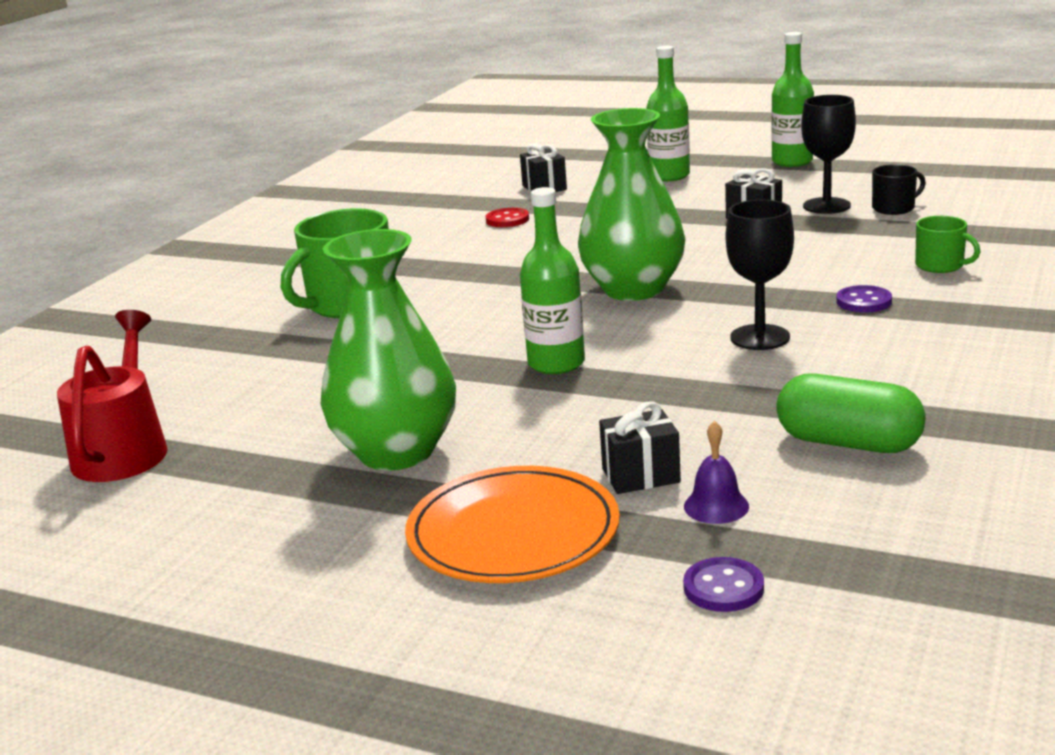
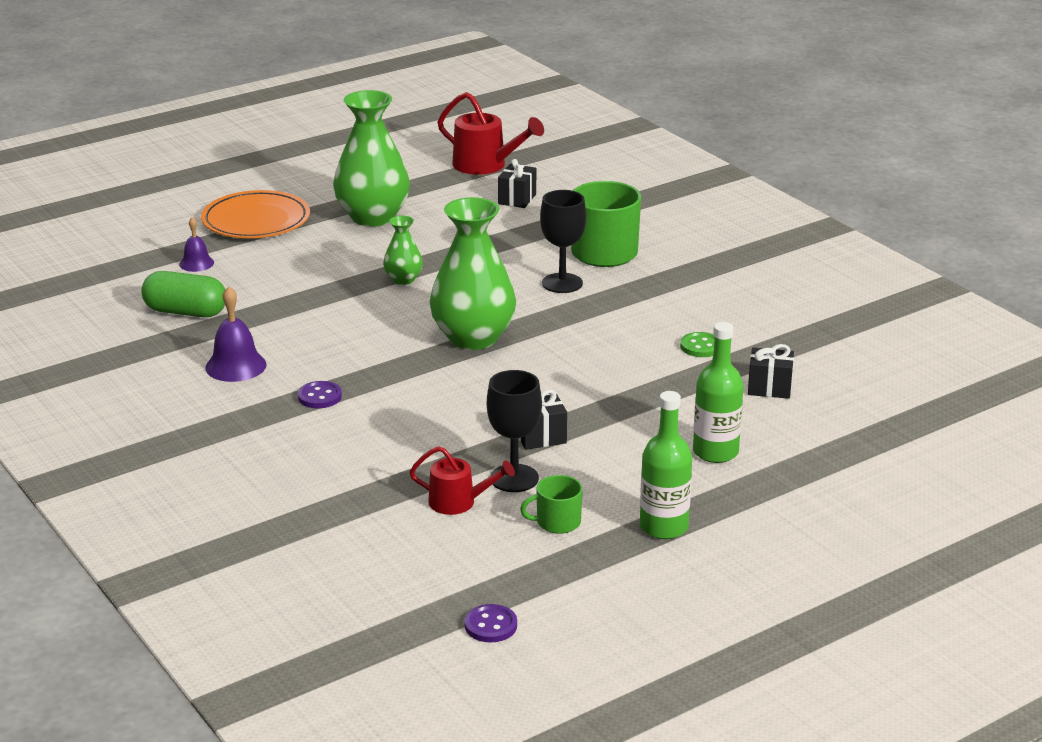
camera: 120 degrees right, 5 degrees up
red button [486,208,529,227] -> green button [680,332,715,357]
green bottle [520,187,585,374] -> green vase [383,215,423,285]
black gift [599,401,681,494] -> black gift moved to [498,159,536,208]
purple button [683,557,764,612] -> purple button moved to [465,604,517,642]
black goblet [726,200,794,350] -> black goblet moved to [540,190,586,293]
green capsule [776,373,926,453] -> green capsule turned 45 degrees clockwise [141,271,225,317]
black mug [872,164,926,215] -> red watering can [410,446,515,515]
green mug [915,216,981,273] -> green mug moved to [520,475,583,534]
none -> purple bell [205,286,267,382]

